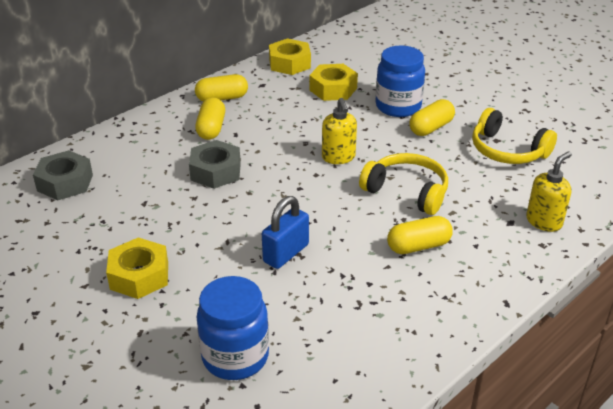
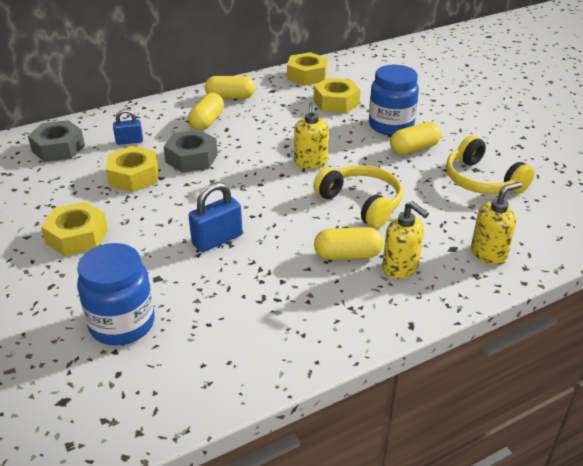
camera: 15 degrees right, 0 degrees up
none -> yellow nut [106,146,158,192]
none -> blue padlock [113,109,143,145]
none -> yellow soap dispenser [382,201,429,279]

